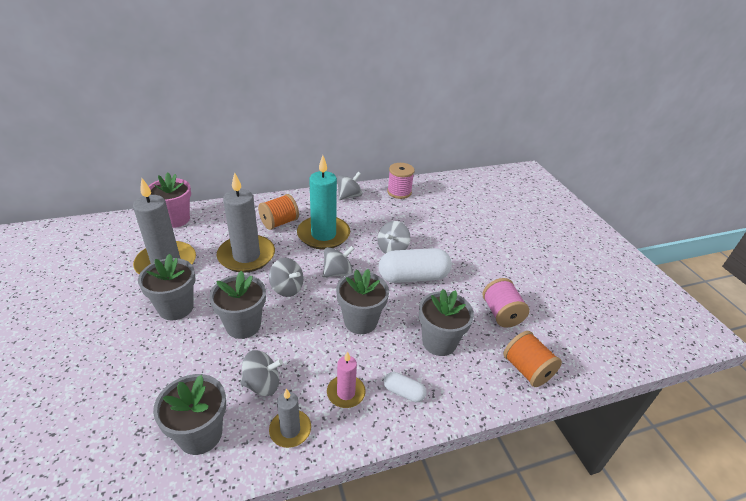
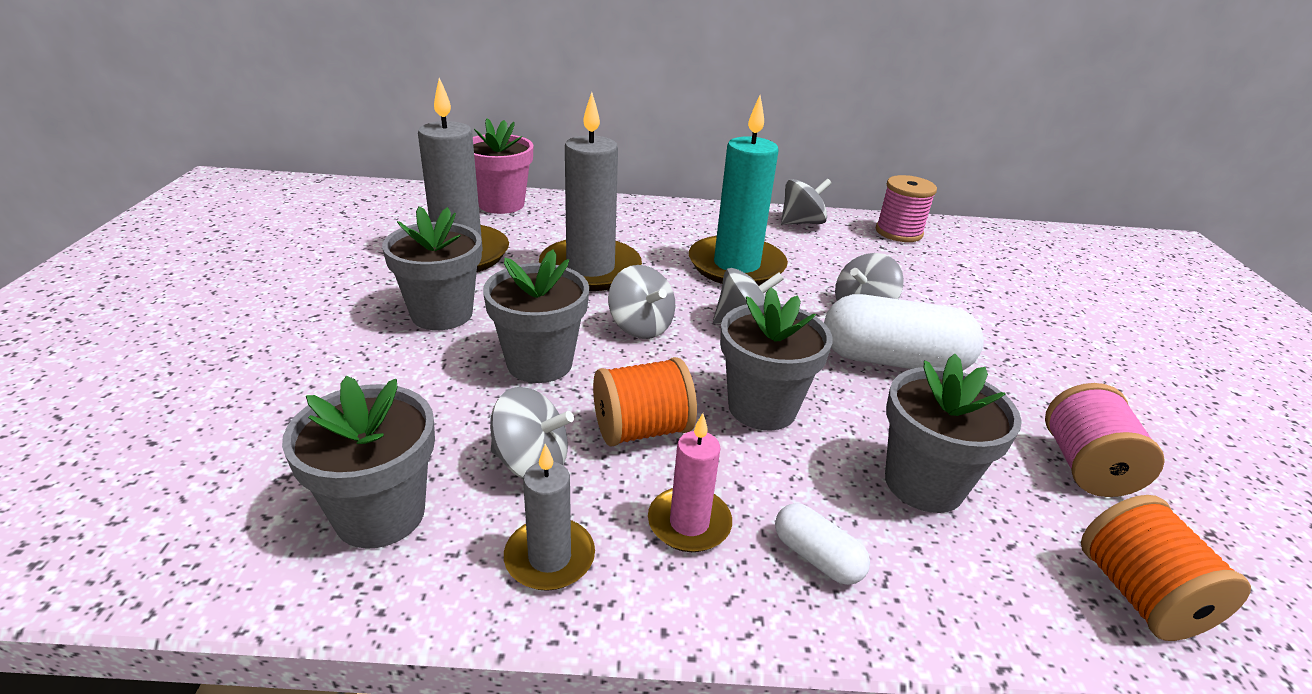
camera: 20 degrees right, 5 degrees down
orange spool [258,194,299,230] -> orange spool moved to [593,357,697,447]

